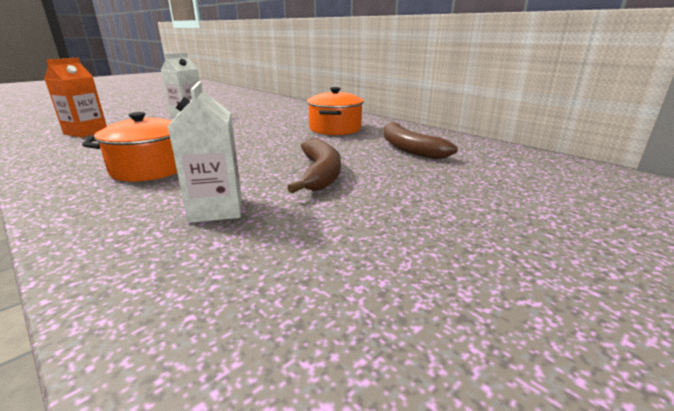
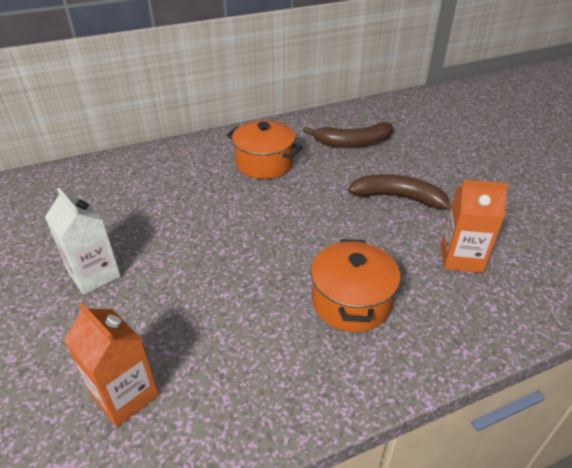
camera: 70 degrees left, 15 degrees up
white carton [168,81,242,223] -> orange carton [441,180,508,273]

